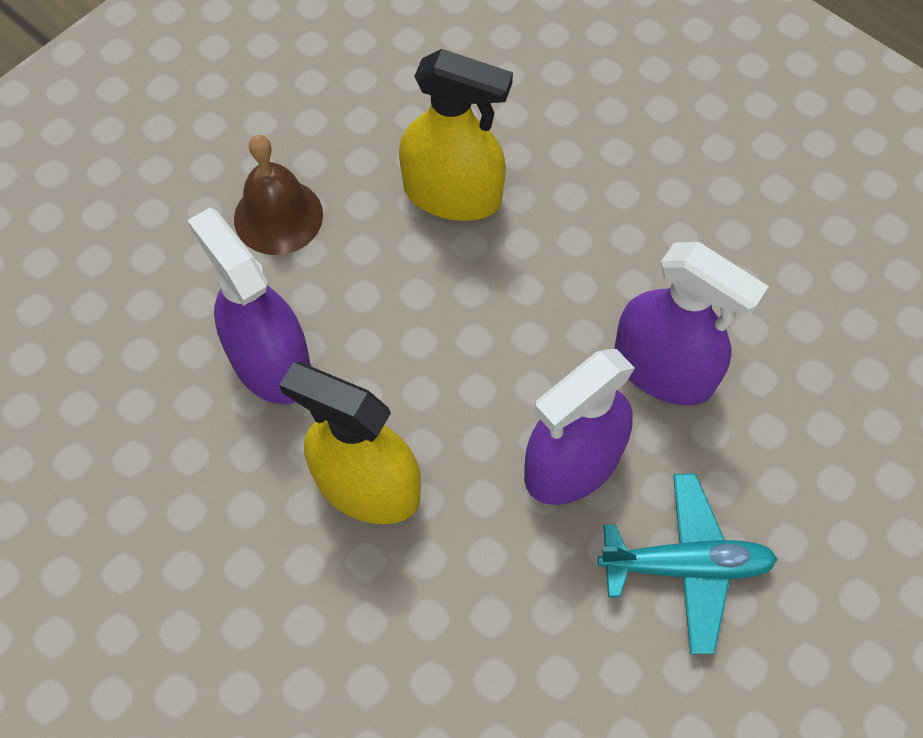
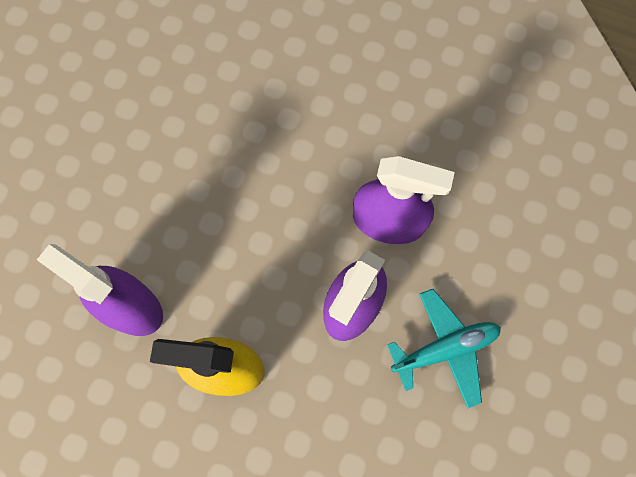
camera: 20 degrees left, 10 degrees up
brown bell [234,135,323,255] -> none
yellow spray bottle [399,49,513,221] -> none

